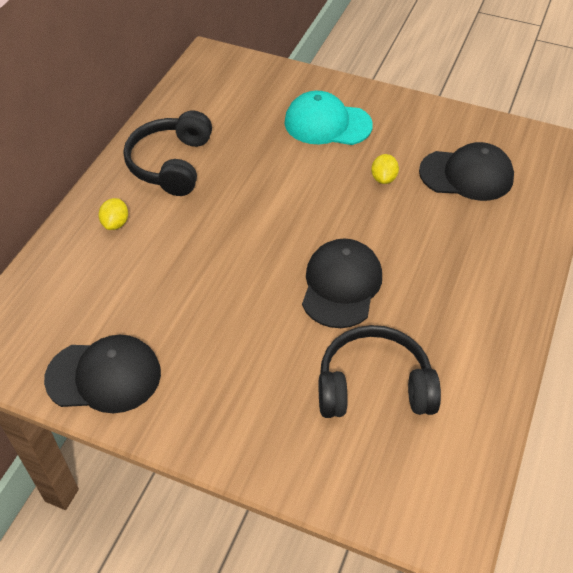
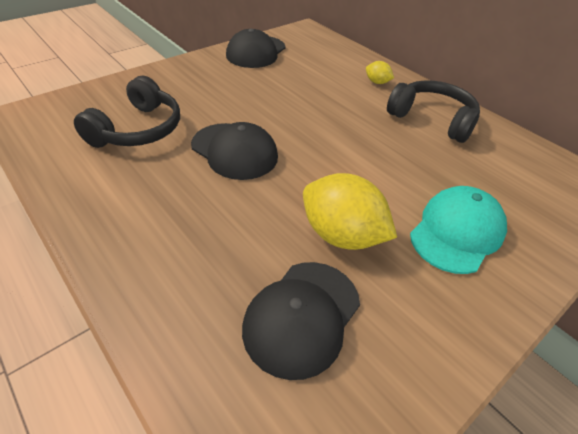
camera: 115 degrees right, 5 degrees down
yellow lemon [371,154,399,184] -> yellow lemon [303,173,397,250], size x2.12

